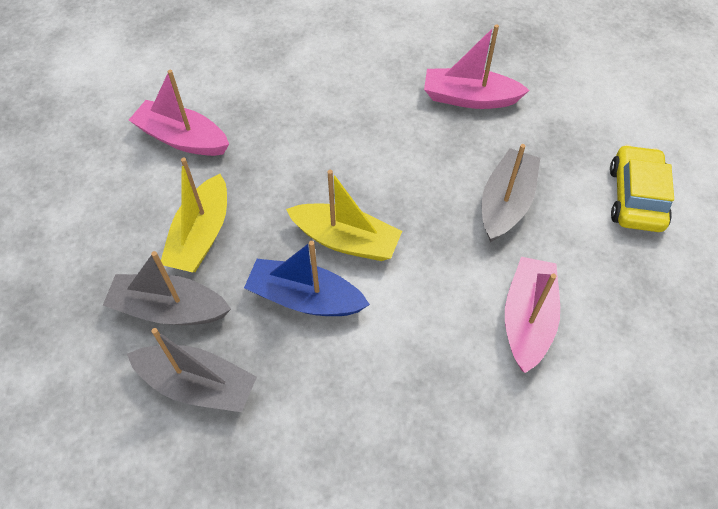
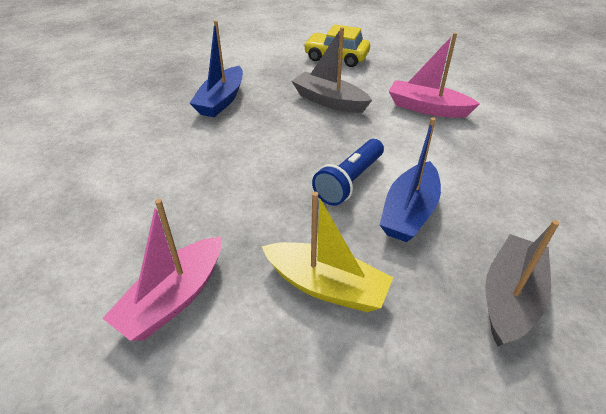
camera: 80 degrees left, 15 degrees down
grey boat [103,251,231,325] -> none
yellow boat [286,170,402,261] -> blue flashlight [312,139,384,206]
pink boat [424,24,530,109] -> blue boat [189,20,243,117]

